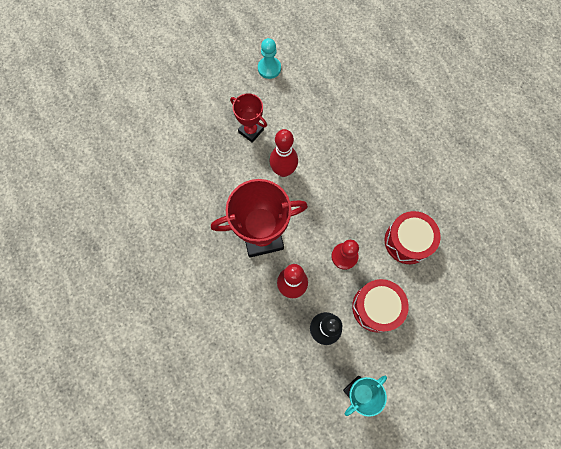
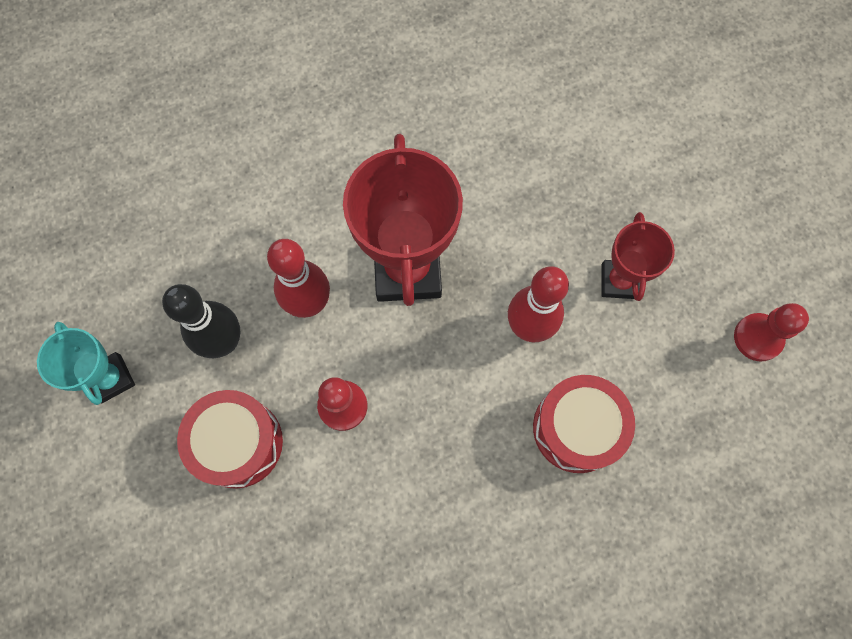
camera: 100 degrees right, 0 degrees up
red trophy [230,93,267,143] -> red trophy turned 45 degrees counterclockwise [602,212,675,301]
turquoise pawn [258,38,281,79] -> red pawn [734,303,809,361]
red drum [385,211,441,264] -> red drum moved to [533,375,635,473]

